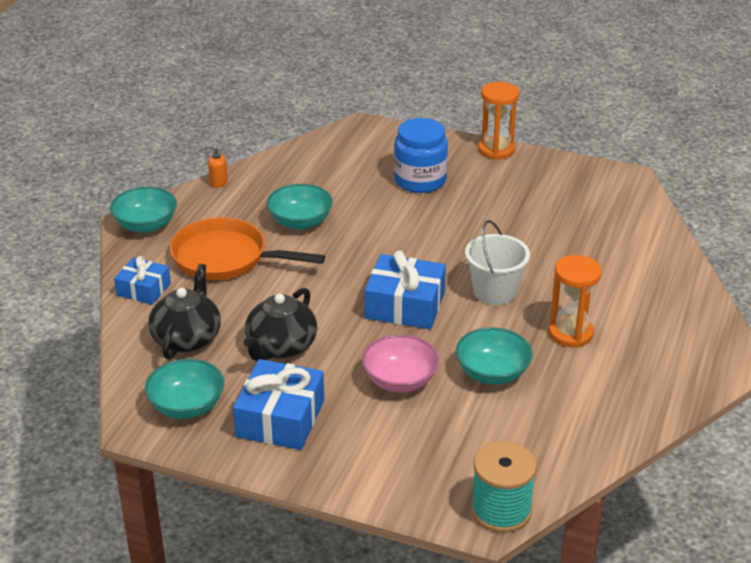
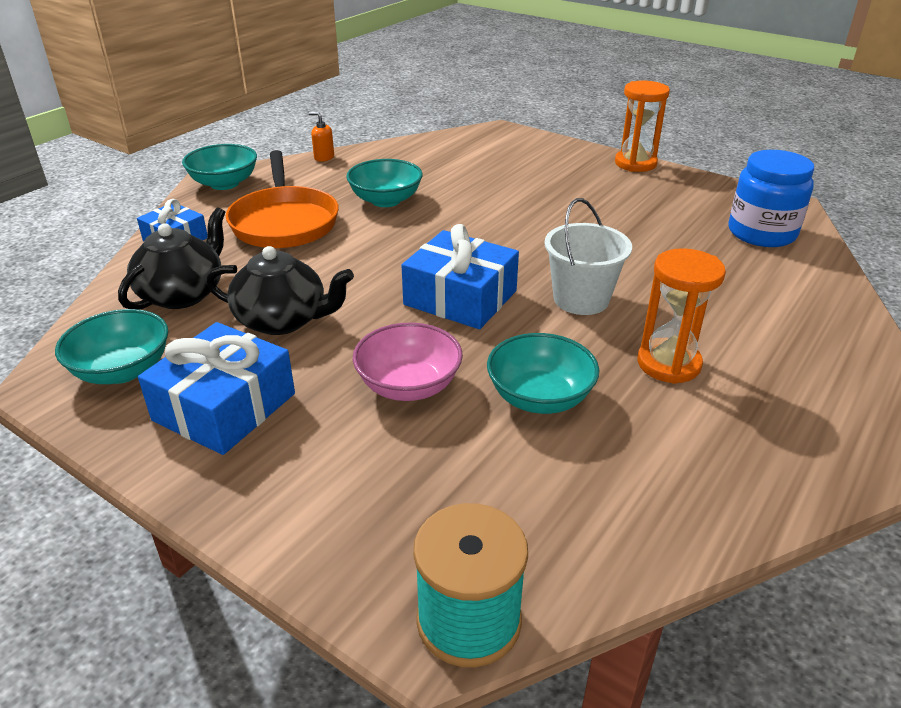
camera: 15 degrees right, 0 degrees up
orange pan [170,217,325,280] -> orange pan turned 135 degrees counterclockwise [226,150,339,248]
black teapot [244,288,317,361] -> black teapot turned 120 degrees counterclockwise [206,246,354,335]
blue jar [394,118,448,193] -> blue jar moved to [728,150,814,247]

